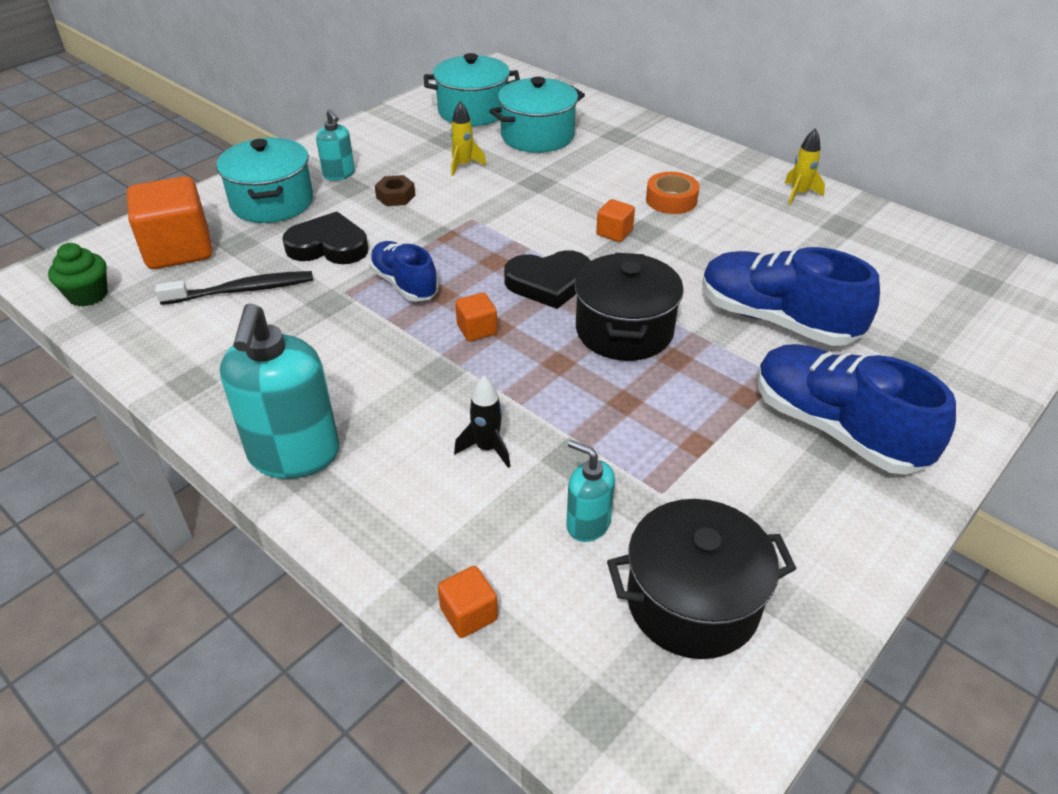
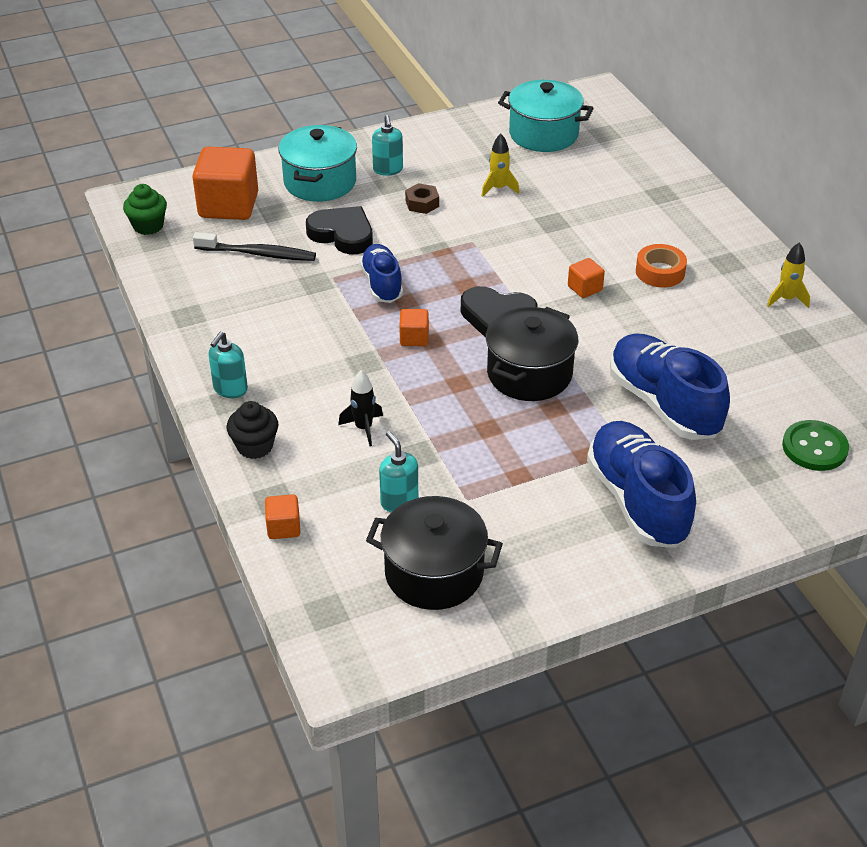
camera: 25 degrees right, 0 degrees up
turquoise soap dispenser [220,303,339,479] -> turquoise soap dispenser [208,332,248,398], size x0.52
turquoise pot [490,77,585,153] -> none
none -> black cupcake [226,401,278,459]
none -> green button [782,420,849,471]

